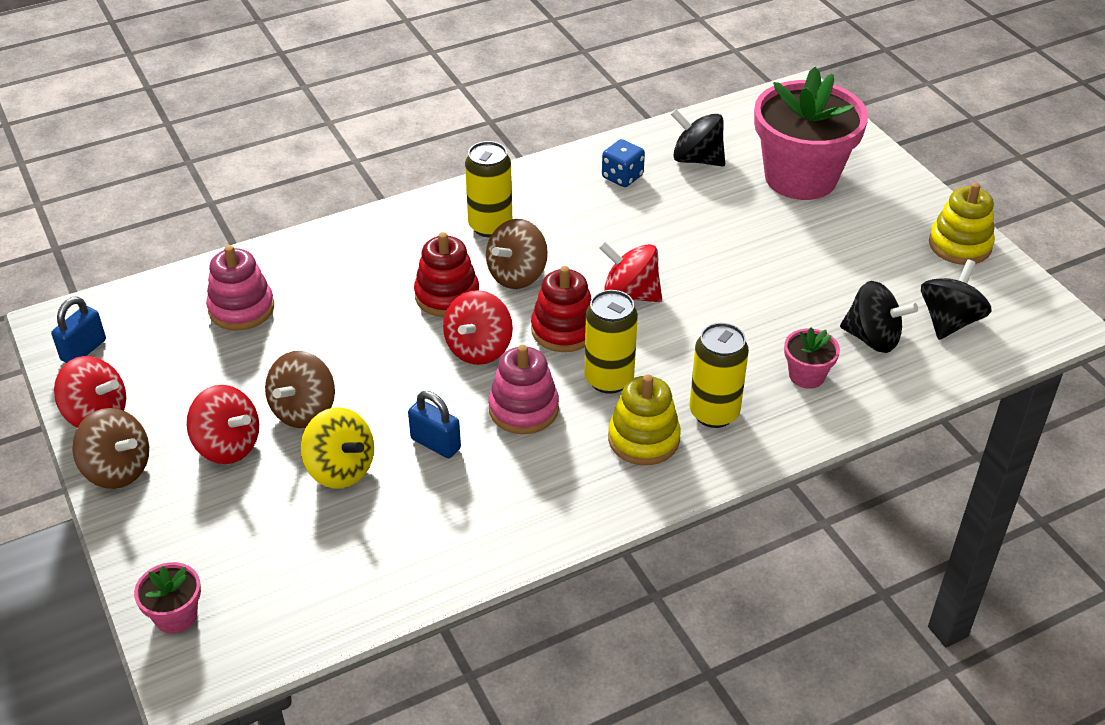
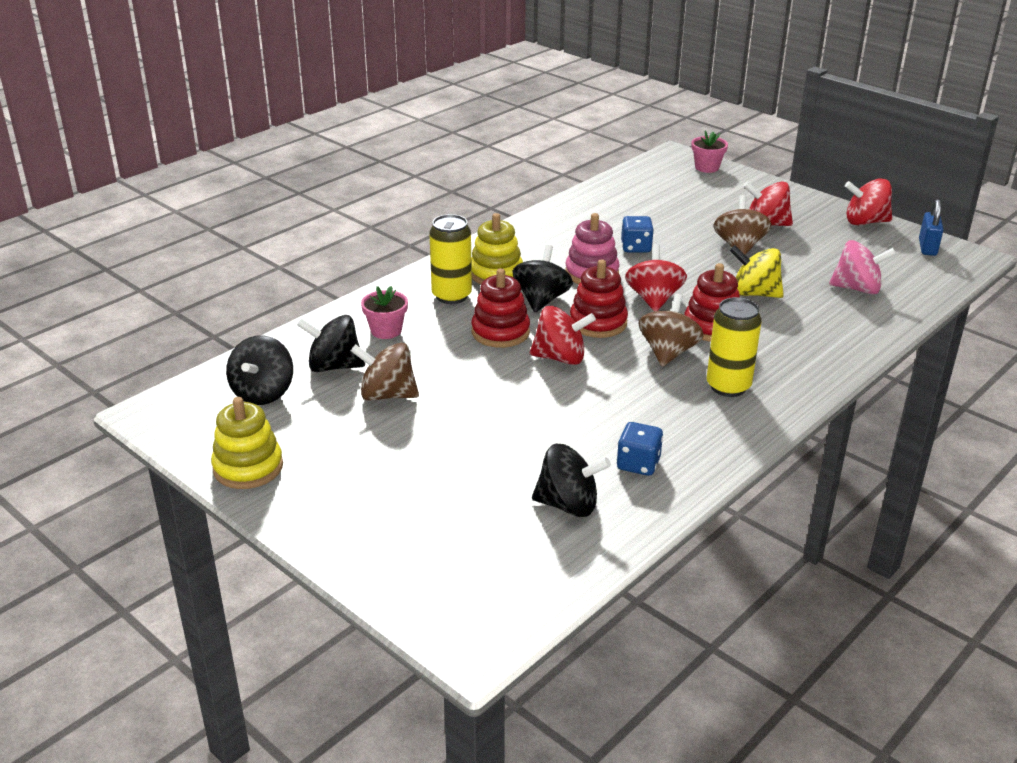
camera: 160 degrees right, 10 degrees down
brown spinning top [72,408,149,489] -> brown spinning top moved to [351,343,419,401]
pink stacking toy [206,245,274,331] -> pink spinning top [829,240,896,294]
yellow spinning top [301,408,374,489] -> yellow spinning top moved to [730,245,784,298]
blue padlock [408,391,461,458] -> blue dice [621,216,654,253]
yellow can [584,290,638,394] -> black spinning top [512,245,573,312]
pink flower pot [754,67,868,200] -> none
none -> red stacking toy [471,268,530,348]

